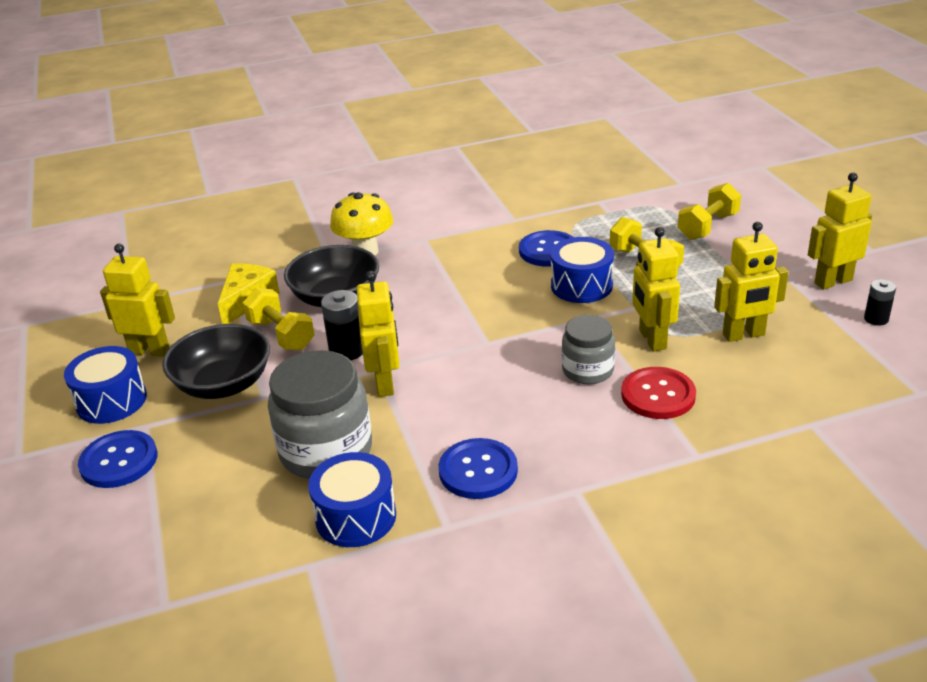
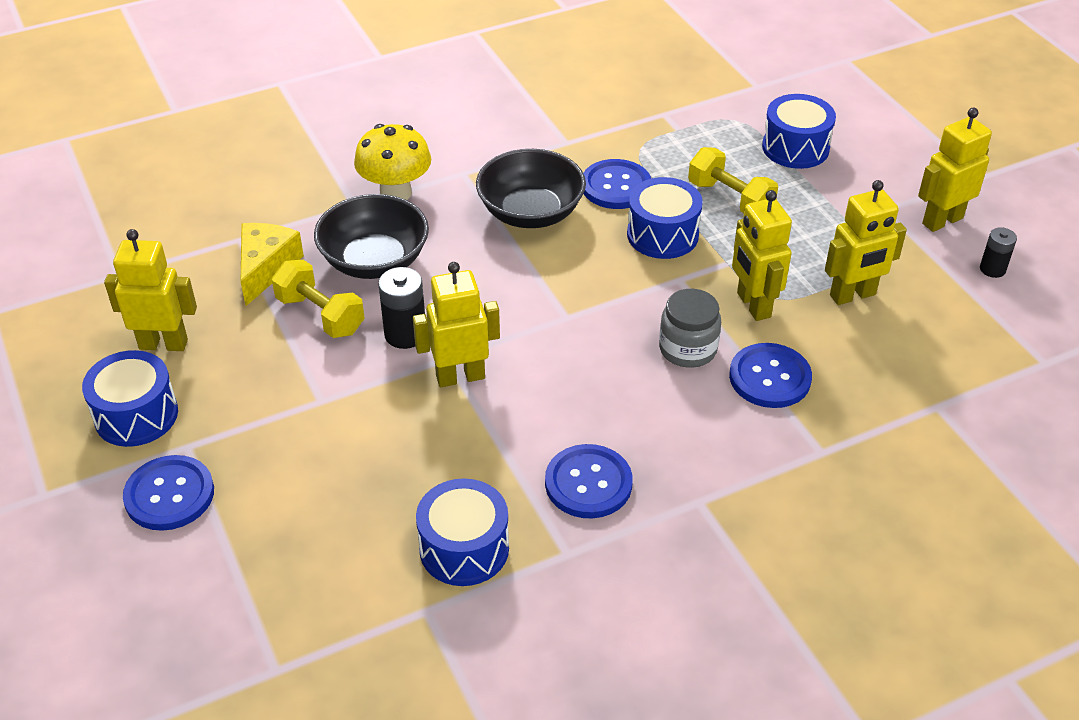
camera: 10 degrees left, 10 degrees up
black bowl [162,324,270,399] -> black bowl moved to [476,149,586,228]
grey jar [268,350,372,479] -> none
yellow robot [357,271,400,397] -> yellow robot turned 90 degrees counterclockwise [413,262,500,387]
red button [621,367,696,419] -> blue button [729,343,812,408]
yellow dumbbell [678,183,741,240] -> blue drum [762,94,836,169]

